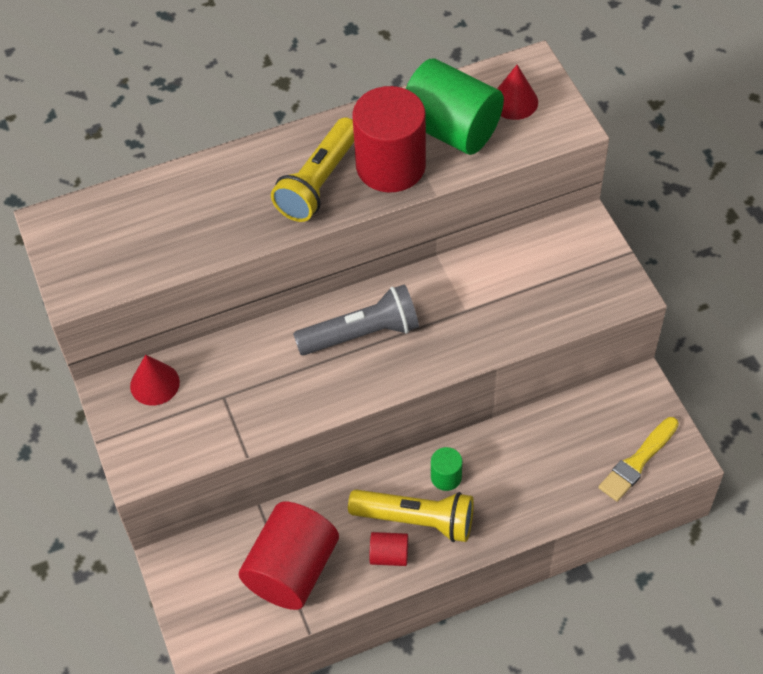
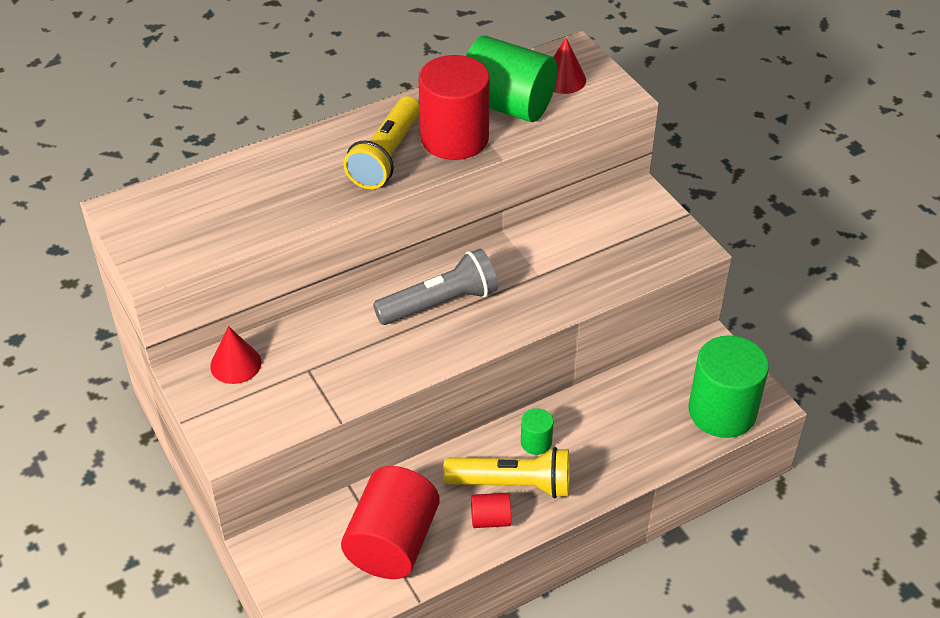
camera: 10 degrees left, 10 degrees down
yellow brush [599,417,679,502] -> green cylinder [688,336,769,438]

